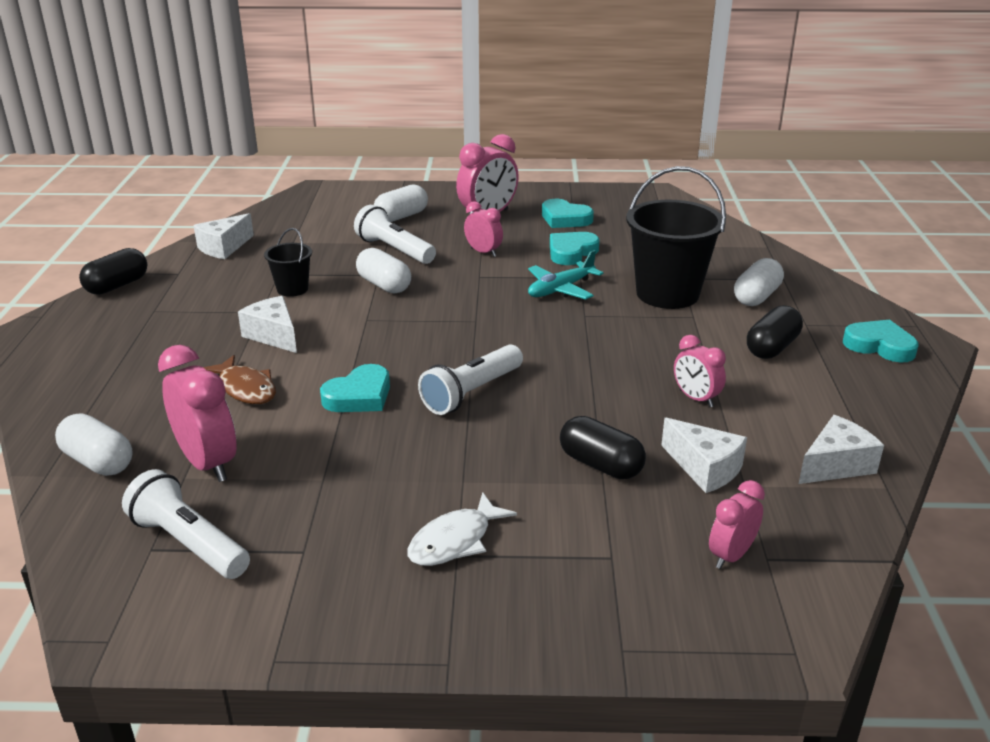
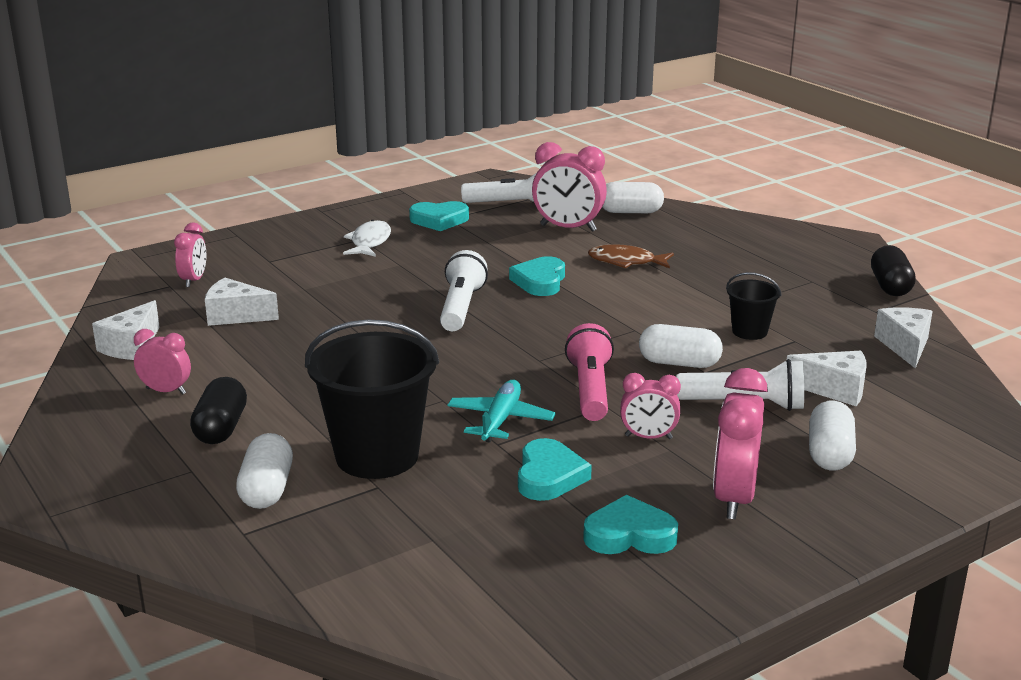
camera: 145 degrees right, 5 degrees down
white cheese [238,296,297,353] -> white cheese moved to [787,350,867,406]
black capsule [560,416,646,479] -> none
pink clock [674,335,726,407] -> pink clock moved to [134,329,191,394]
turquoise heart [843,320,919,362] -> turquoise heart moved to [409,201,469,231]
none -> pink flashlight [565,323,614,421]

